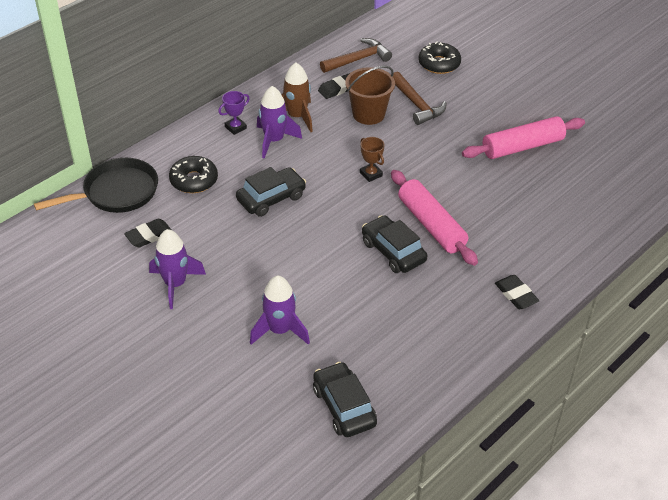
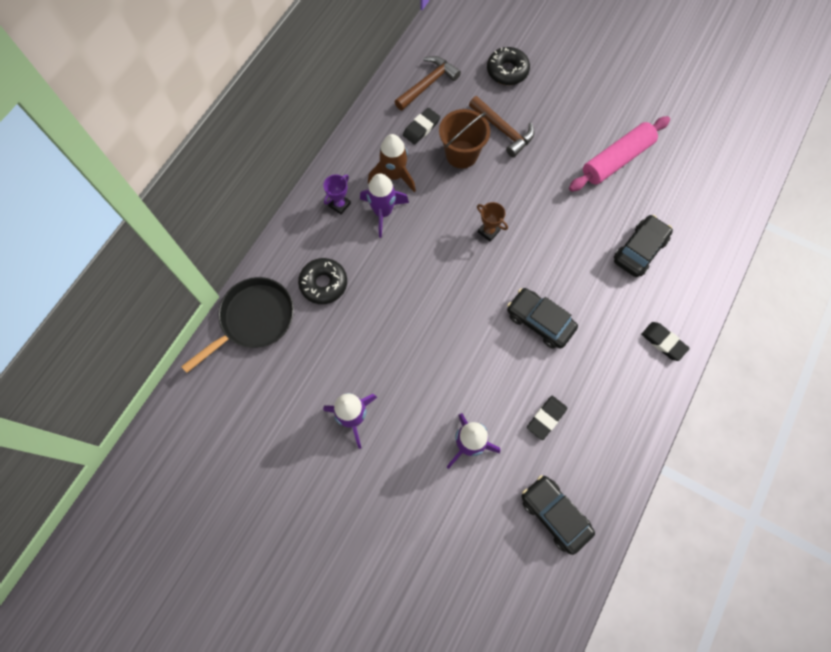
camera: 15 degrees left, 25 degrees up
black eraser [124,219,171,247] -> black eraser moved to [527,396,567,440]
black car [236,167,306,217] -> black car moved to [614,215,673,277]
pink rolling pin [391,170,478,266] -> none

